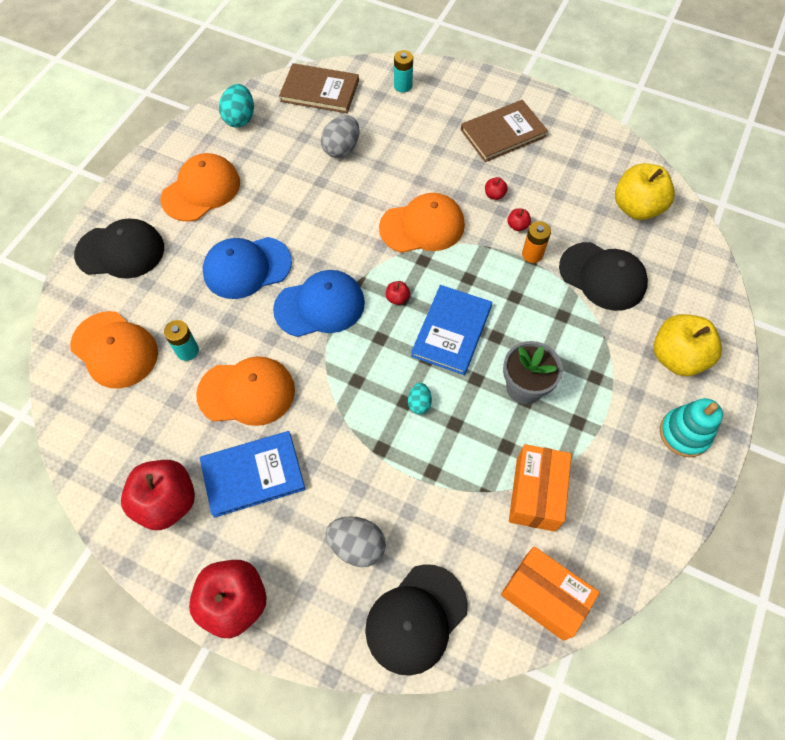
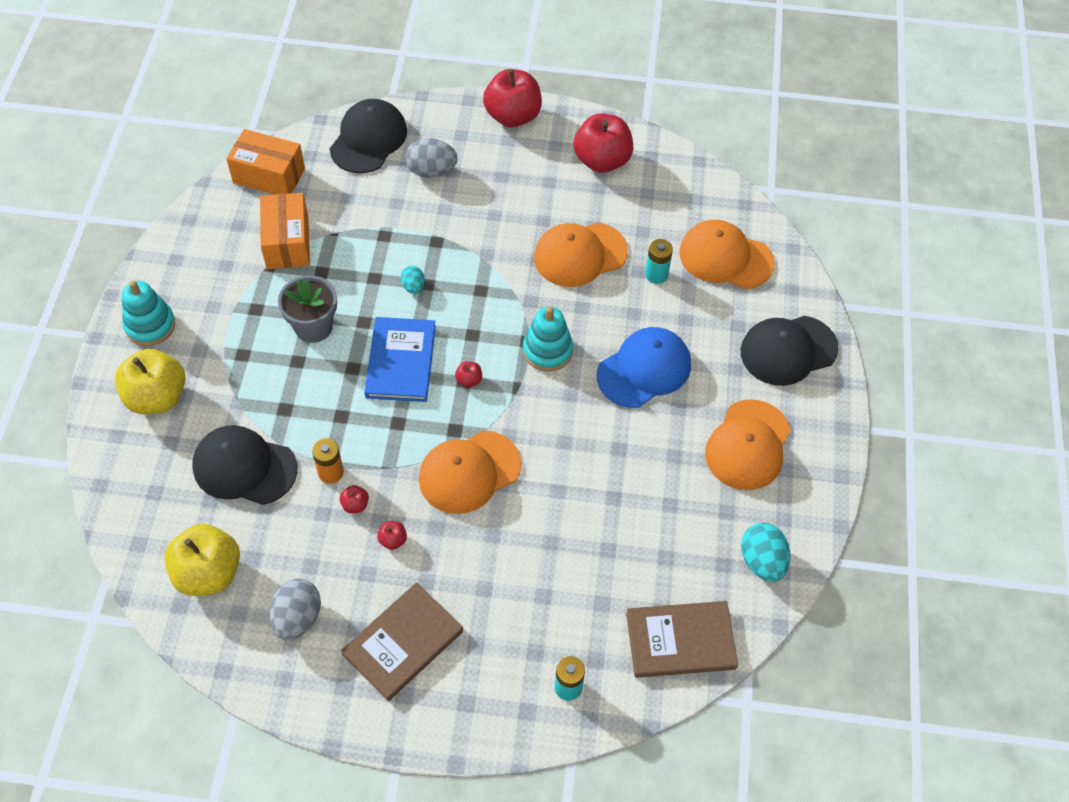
camera: 160 degrees right, 5 degrees down
blue book [200,431,305,518] -> none
blue cap [273,270,365,337] -> turquoise stacking toy [523,306,573,371]
grey egg [321,115,359,158] -> grey egg moved to [270,579,321,640]

